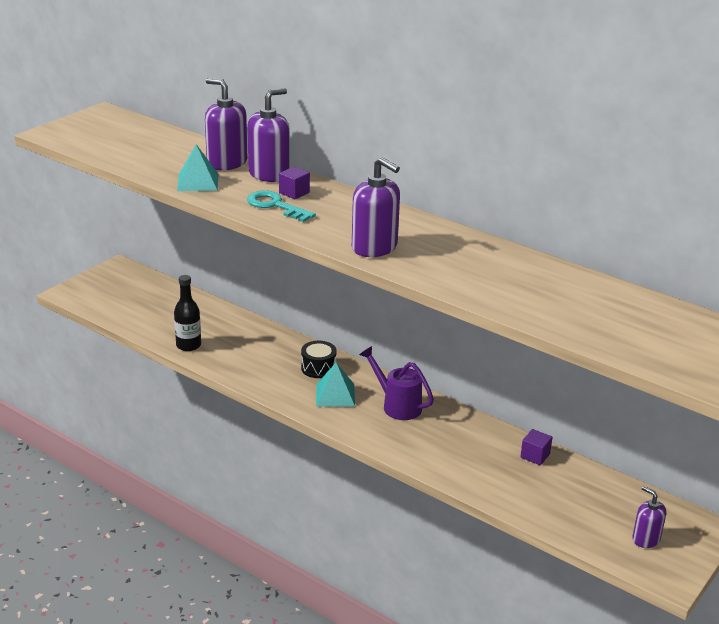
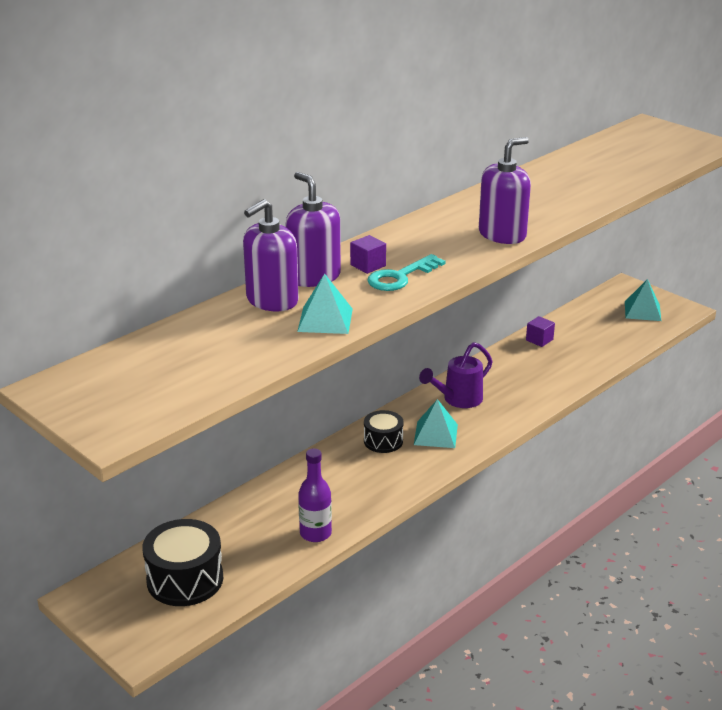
camera: 80 degrees left, 0 degrees up
black bottle [174,275,201,351] -> purple bottle [298,449,332,542]
purple soap dispenser [632,486,666,548] -> turquoise pyramid [625,279,661,321]
none -> black drum [142,519,223,606]

